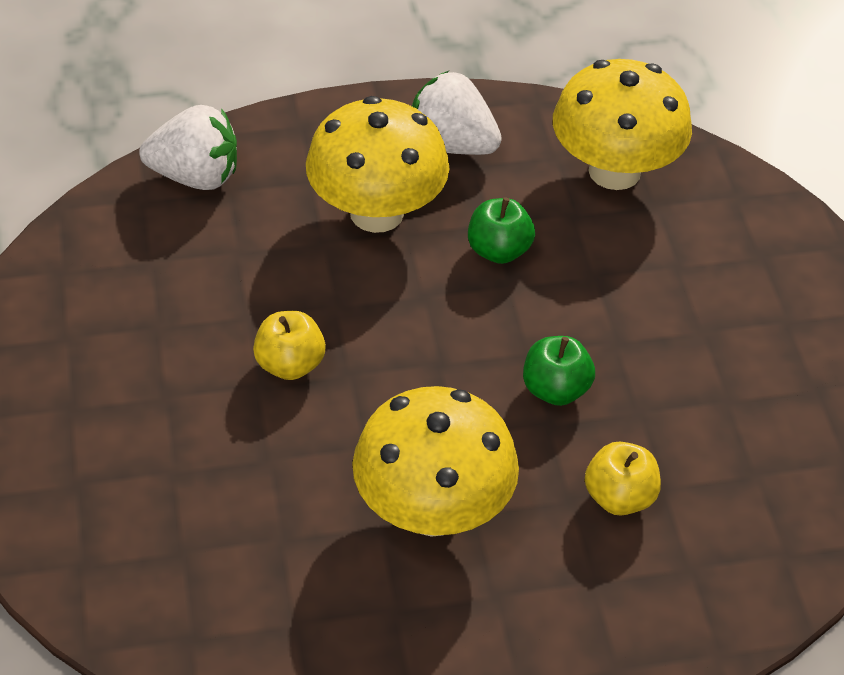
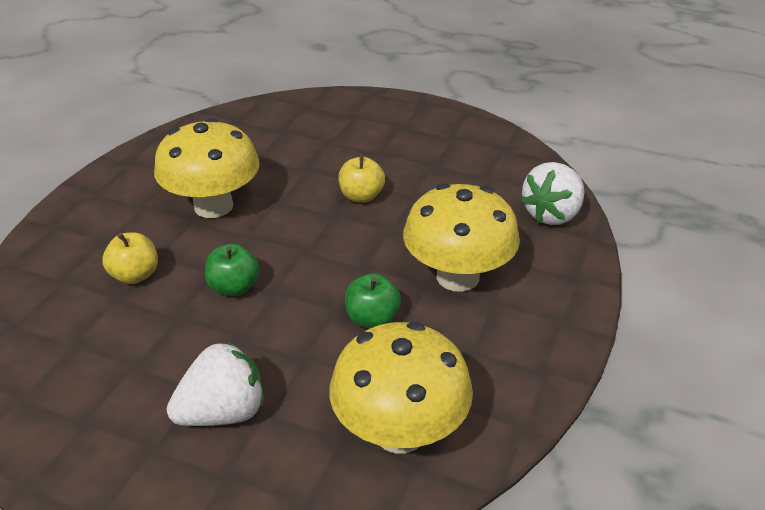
camera: 125 degrees right, 10 degrees down
white strawberry [412,71,502,155] -> white strawberry moved to [167,341,264,426]

